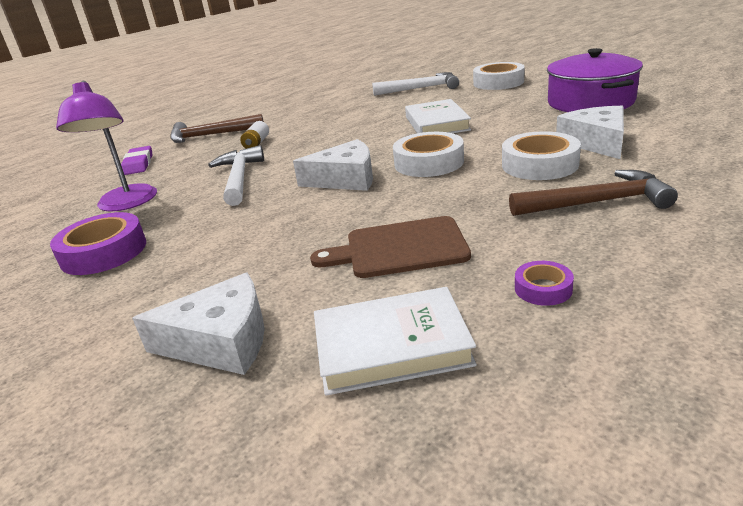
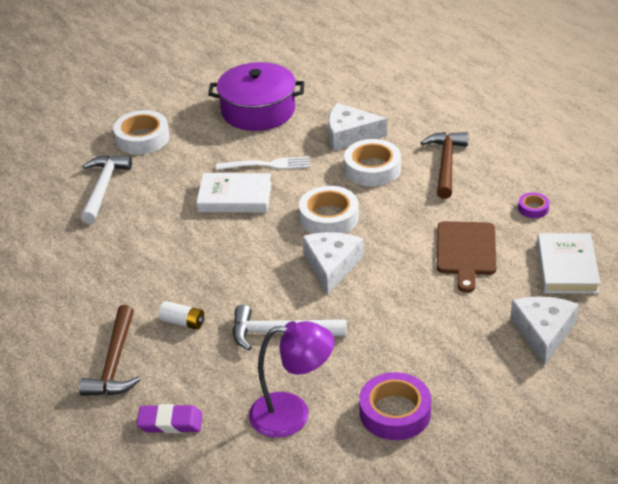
camera: 80 degrees left, 10 degrees up
none -> white fork [216,157,310,170]

